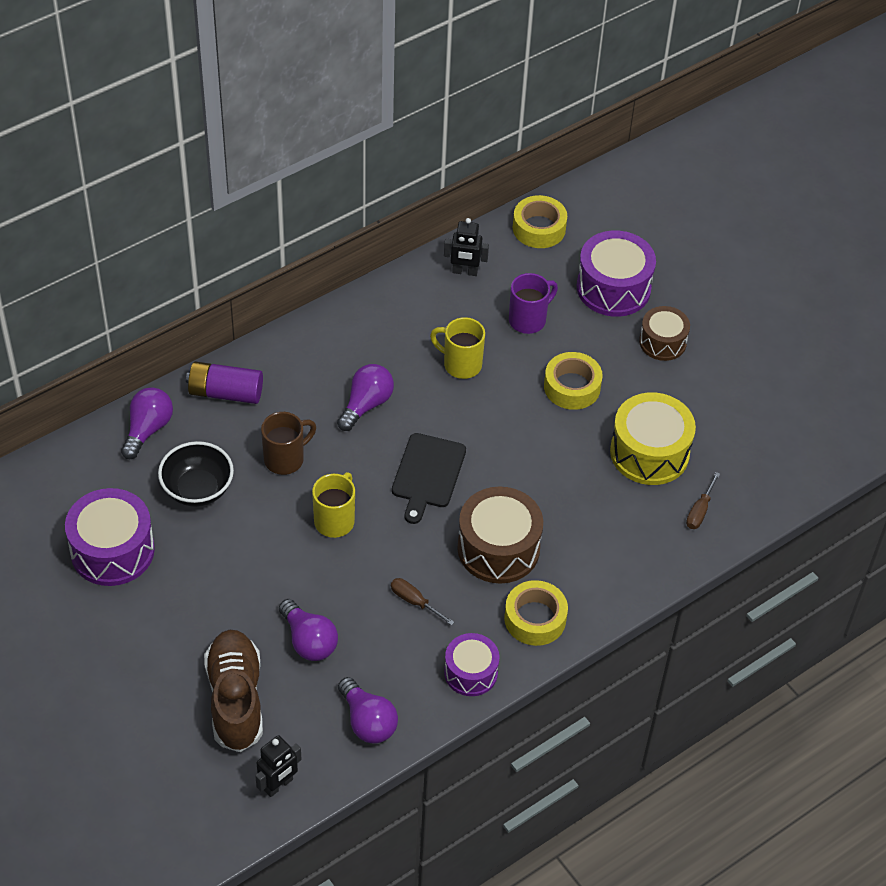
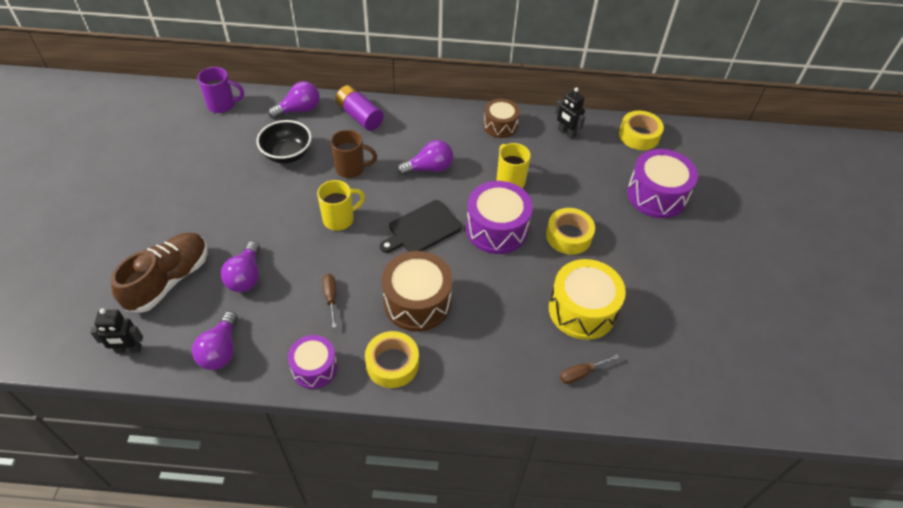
camera: 40 degrees right, 0 degrees up
purple drum [65,488,155,586] -> purple drum moved to [466,181,533,254]
purple mug [509,273,558,334] -> purple mug moved to [197,67,244,113]
brown drum [639,306,690,361] -> brown drum moved to [483,99,520,138]

